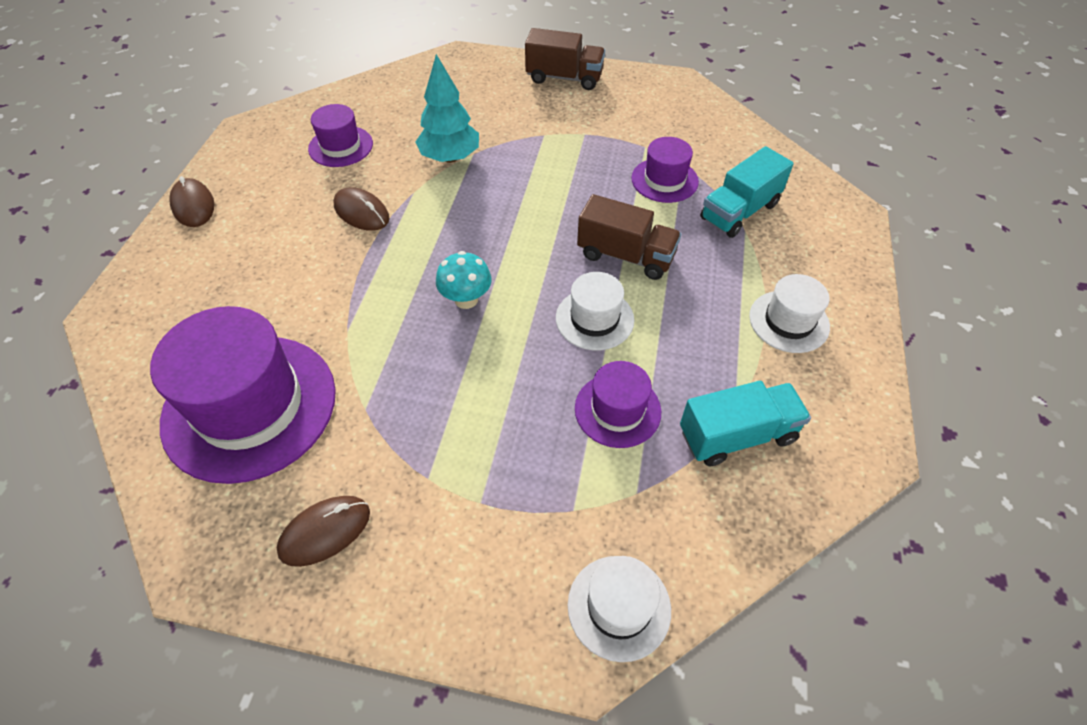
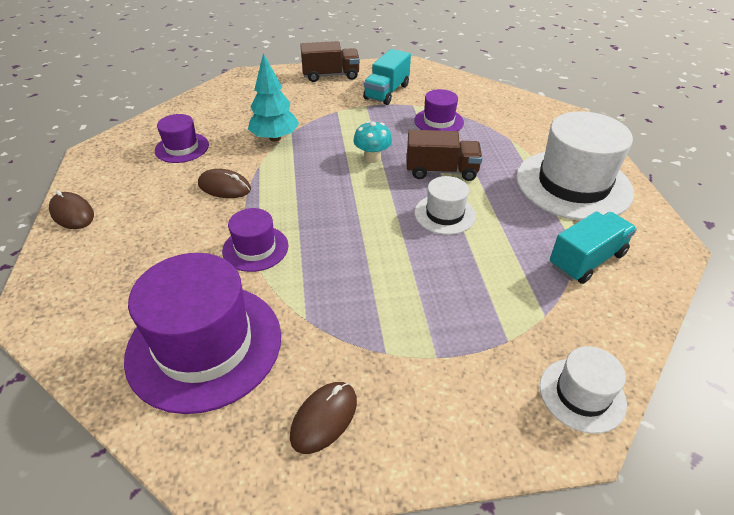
camera: 20 degrees left, 10 degrees down
turquoise mushroom [436,251,492,309] -> turquoise mushroom moved to [353,121,392,163]
purple hat [575,361,661,448] -> purple hat moved to [222,208,288,272]
turquoise truck [700,146,794,238] -> turquoise truck moved to [363,49,411,105]
white hat [749,274,830,353] -> white hat [516,111,634,221], size x1.97

